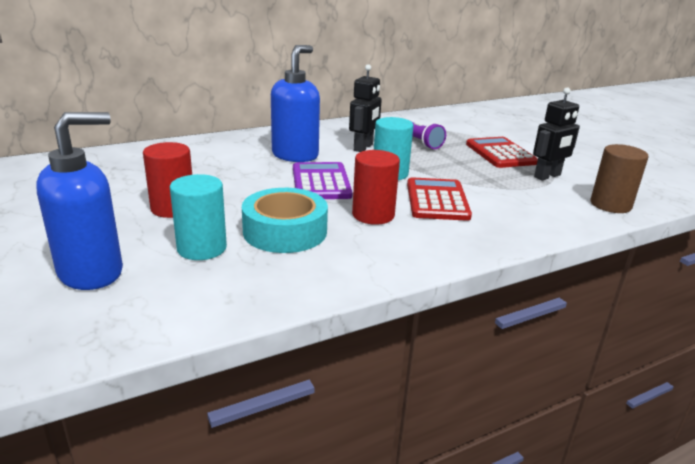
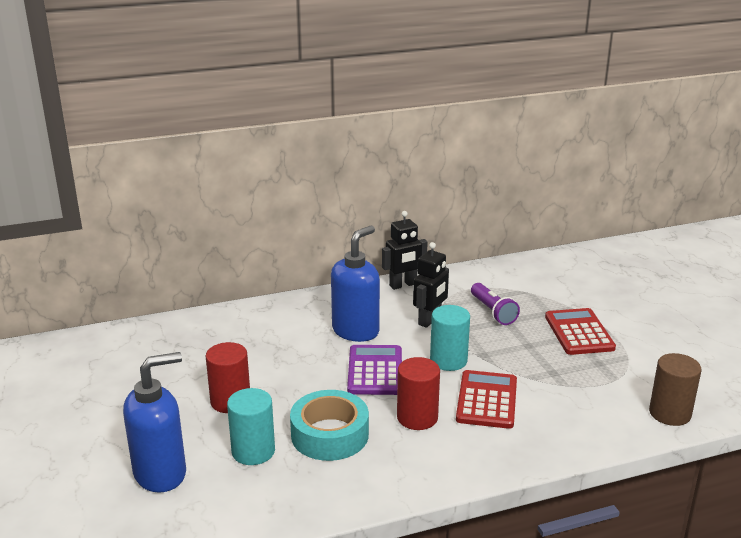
camera: 10 degrees right, 0 degrees up
black robot [533,87,580,181] -> black robot moved to [382,211,427,290]

